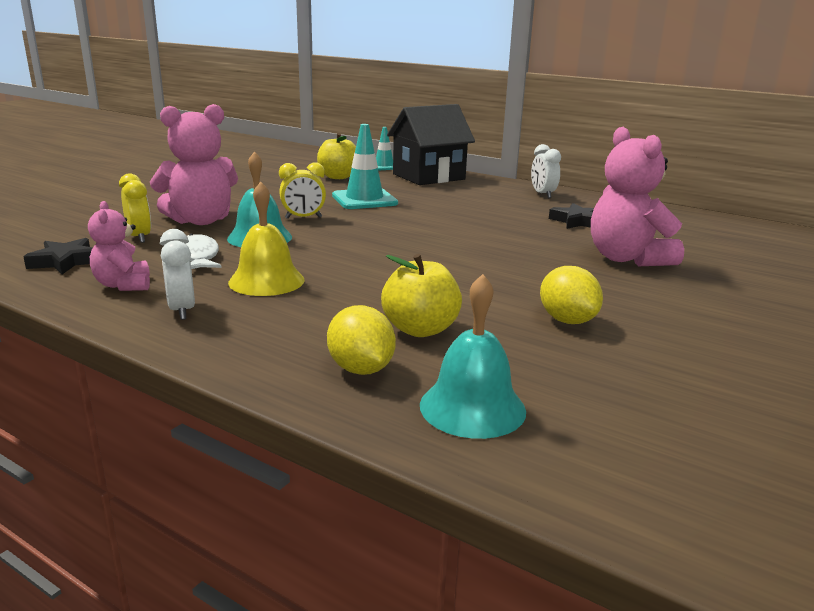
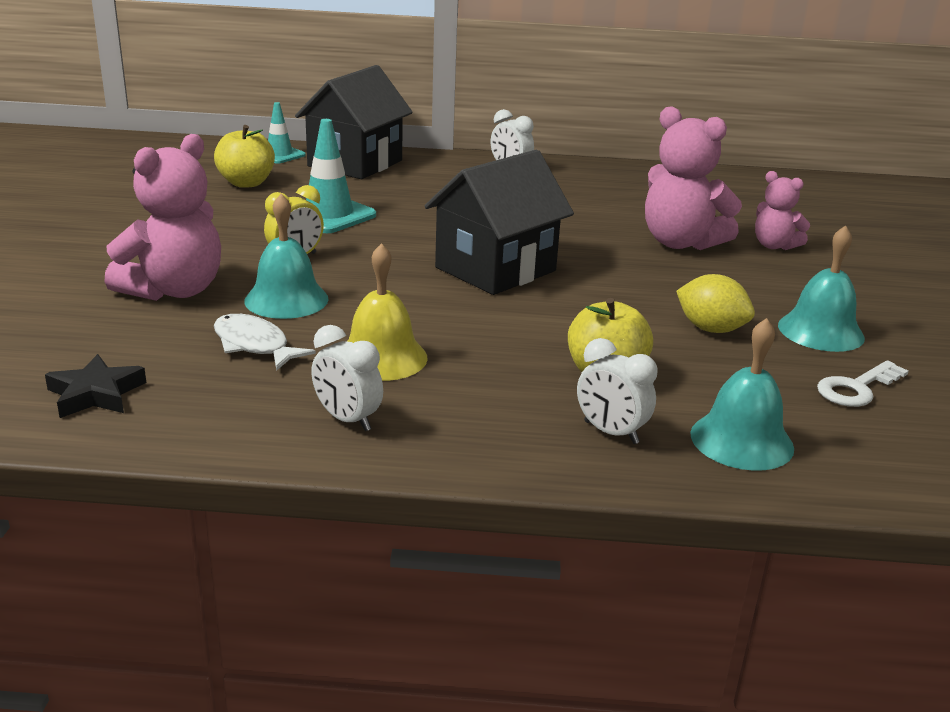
camera: 30 degrees left, 5 degrees up
pink teddy bear [88,201,150,291] -> pink teddy bear moved to [755,171,810,250]
yellow clock [119,173,151,243] -> none
yellow lemon [327,305,396,375] -> white clock [577,338,657,444]
black star [549,203,594,229] -> none
none -> black house [425,150,574,295]
none -> turquoise bell [778,225,865,352]
none -> white key [817,360,908,407]

